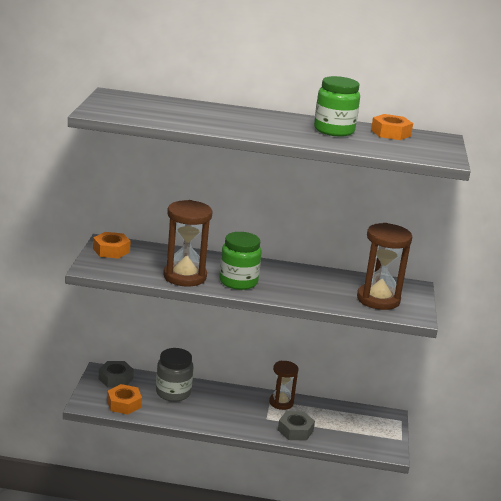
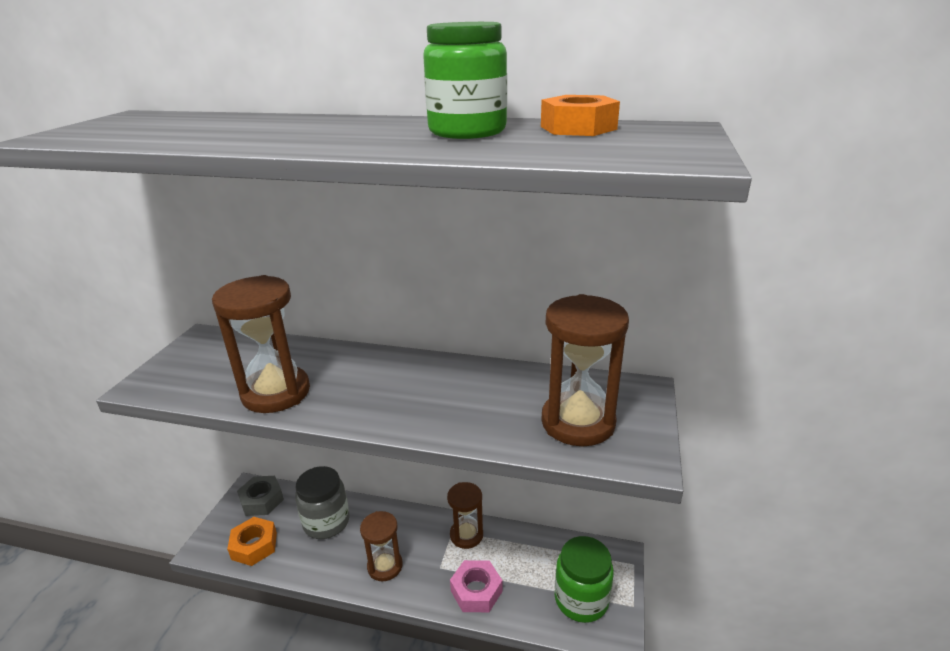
camera: 10 degrees right, 5 degrees up
orange nut [93,232,131,259] -> none
green jar [219,232,262,290] -> green jar moved to [555,536,614,623]
grey nut [278,411,315,441] -> pink nut [450,560,502,612]
none -> brown hourglass [360,511,403,581]

